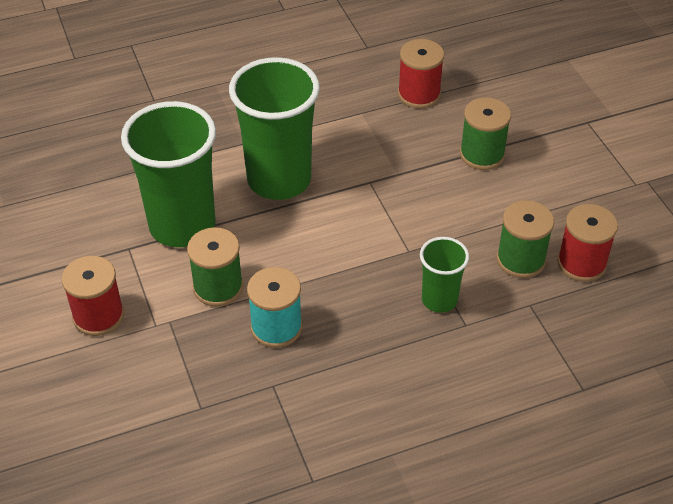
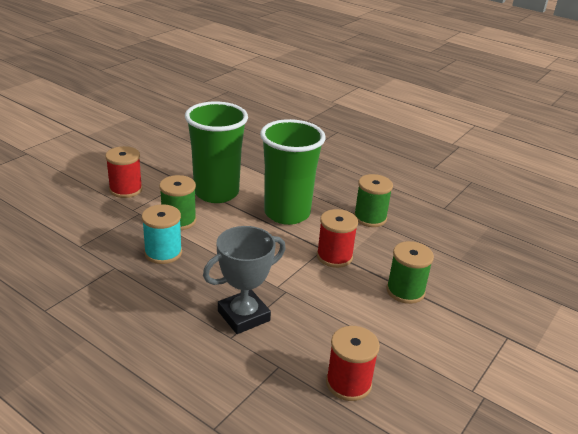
camera: 55 degrees right, 15 degrees down
red spool [398,39,444,109] -> red spool moved to [317,209,358,268]
green cup [420,237,469,313] -> grey trophy [203,226,286,334]
green spool [497,200,554,278] -> green spool moved to [354,174,393,227]

